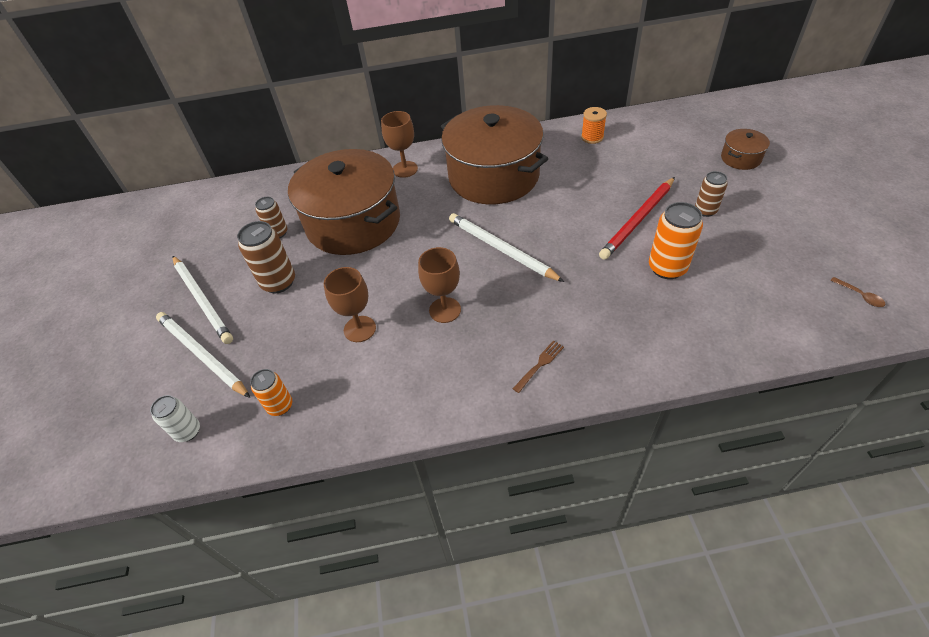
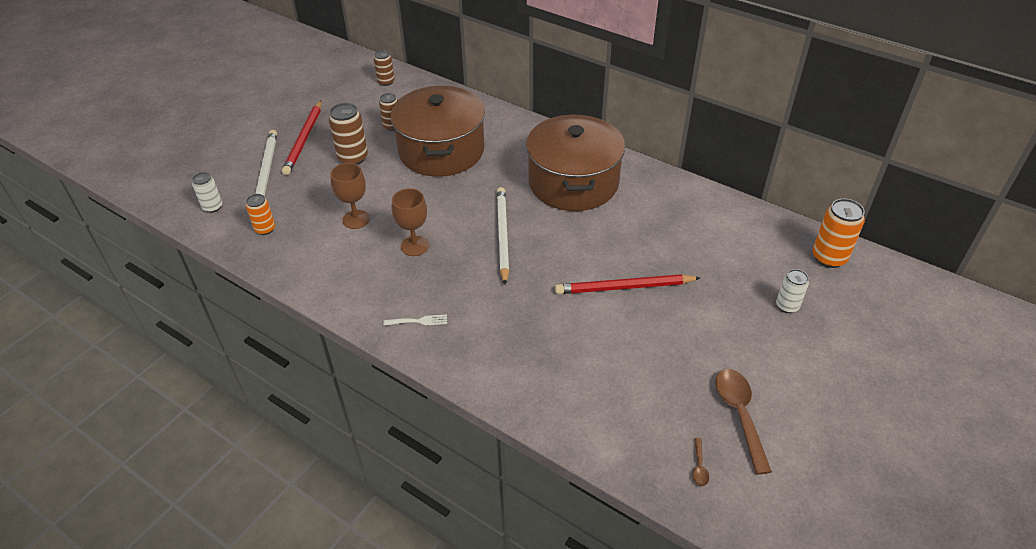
camera: 40 degrees right, 5 degrees down
white pencil [173,256,233,344] -> red pencil [282,101,321,175]
brown goblet [381,111,418,178] -> none
brown fork [513,340,564,393] -> white fork [383,314,447,326]
orange spool [581,107,607,144] -> none
orange can [649,202,703,279] -> orange can moved to [812,199,865,268]
brown can [695,171,728,217] -> brown can moved to [374,50,394,86]
brown pot [721,129,770,170] -> white can [776,269,809,313]
none -> brown spoon [715,369,772,475]

